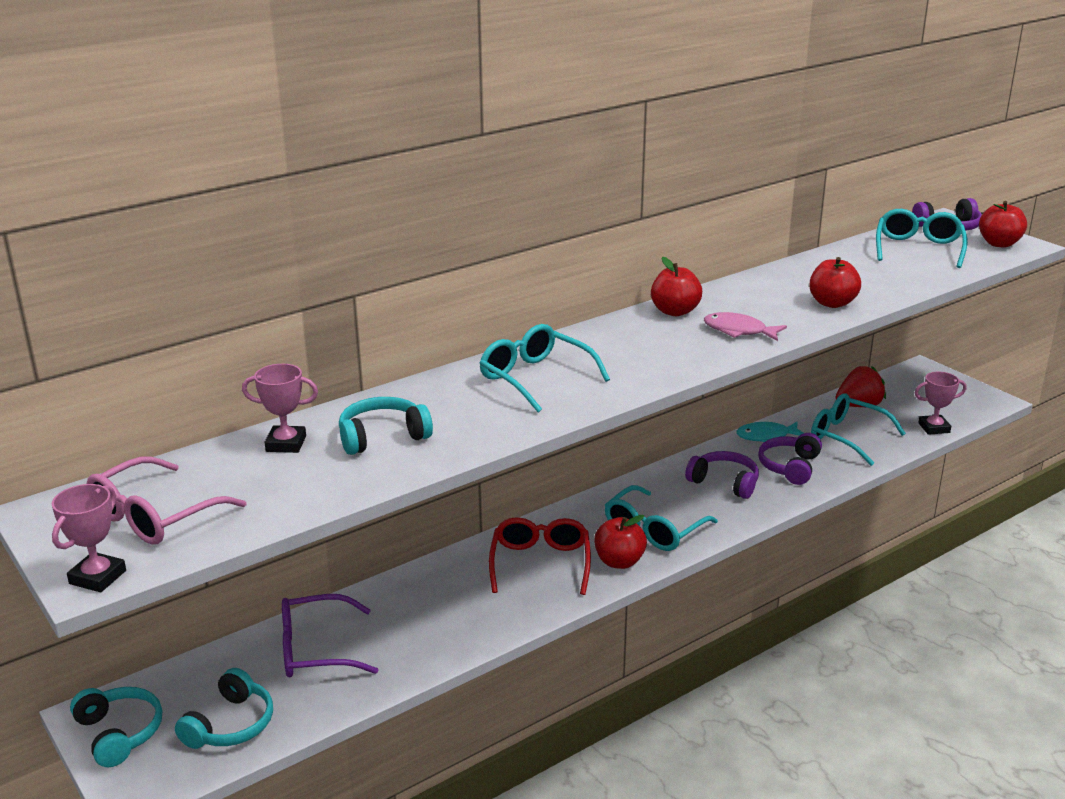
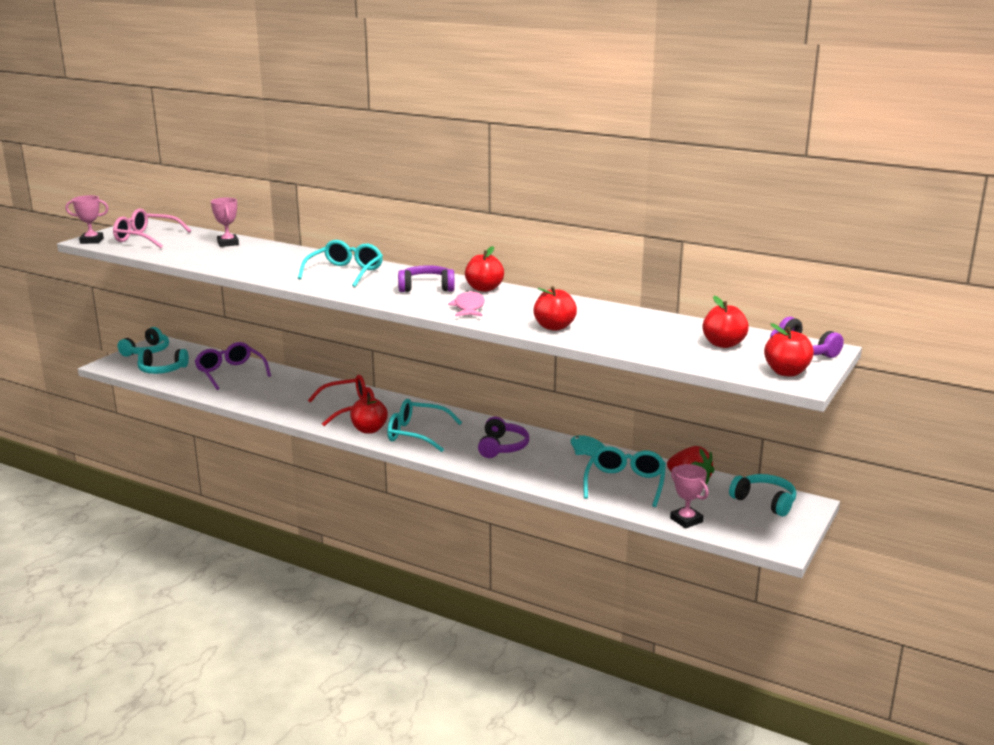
camera: 65 degrees right, 5 degrees down
turquoise headphones [339,397,433,455] -> turquoise headphones moved to [729,474,796,516]
purple headphones [758,433,822,485] -> purple headphones moved to [398,265,455,292]
turquoise glasses [876,209,968,268] -> red apple [703,296,749,348]

